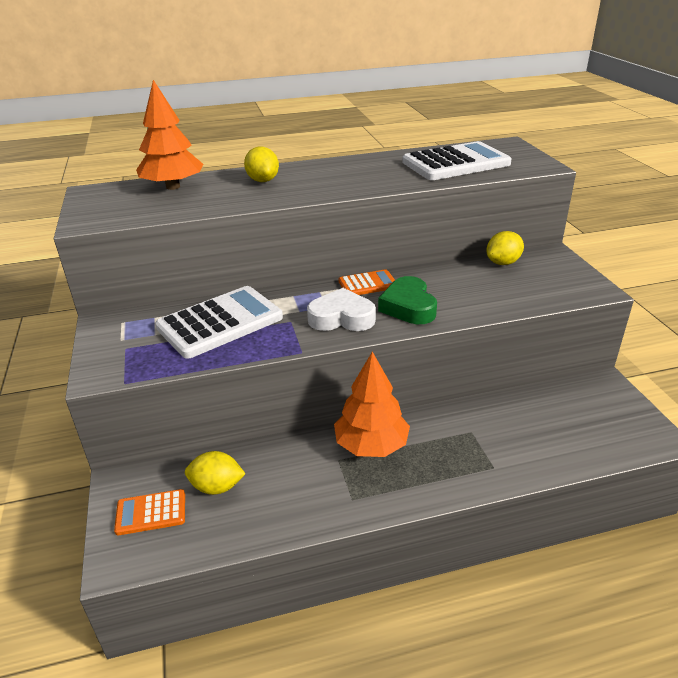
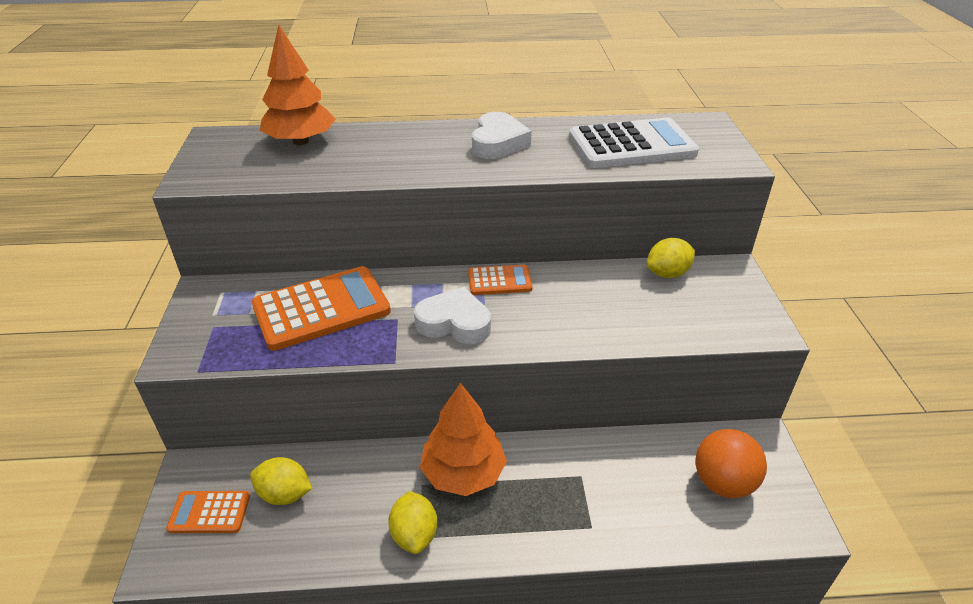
camera: 10 degrees right, 5 degrees up
white calculator [155,286,283,359] -> orange calculator [252,266,391,351]
yellow lemon [244,147,279,182] -> yellow lemon moved to [388,491,437,554]
green heart [378,276,437,324] -> none
none -> white heart [472,112,532,159]
none -> orange ball [695,429,767,498]

